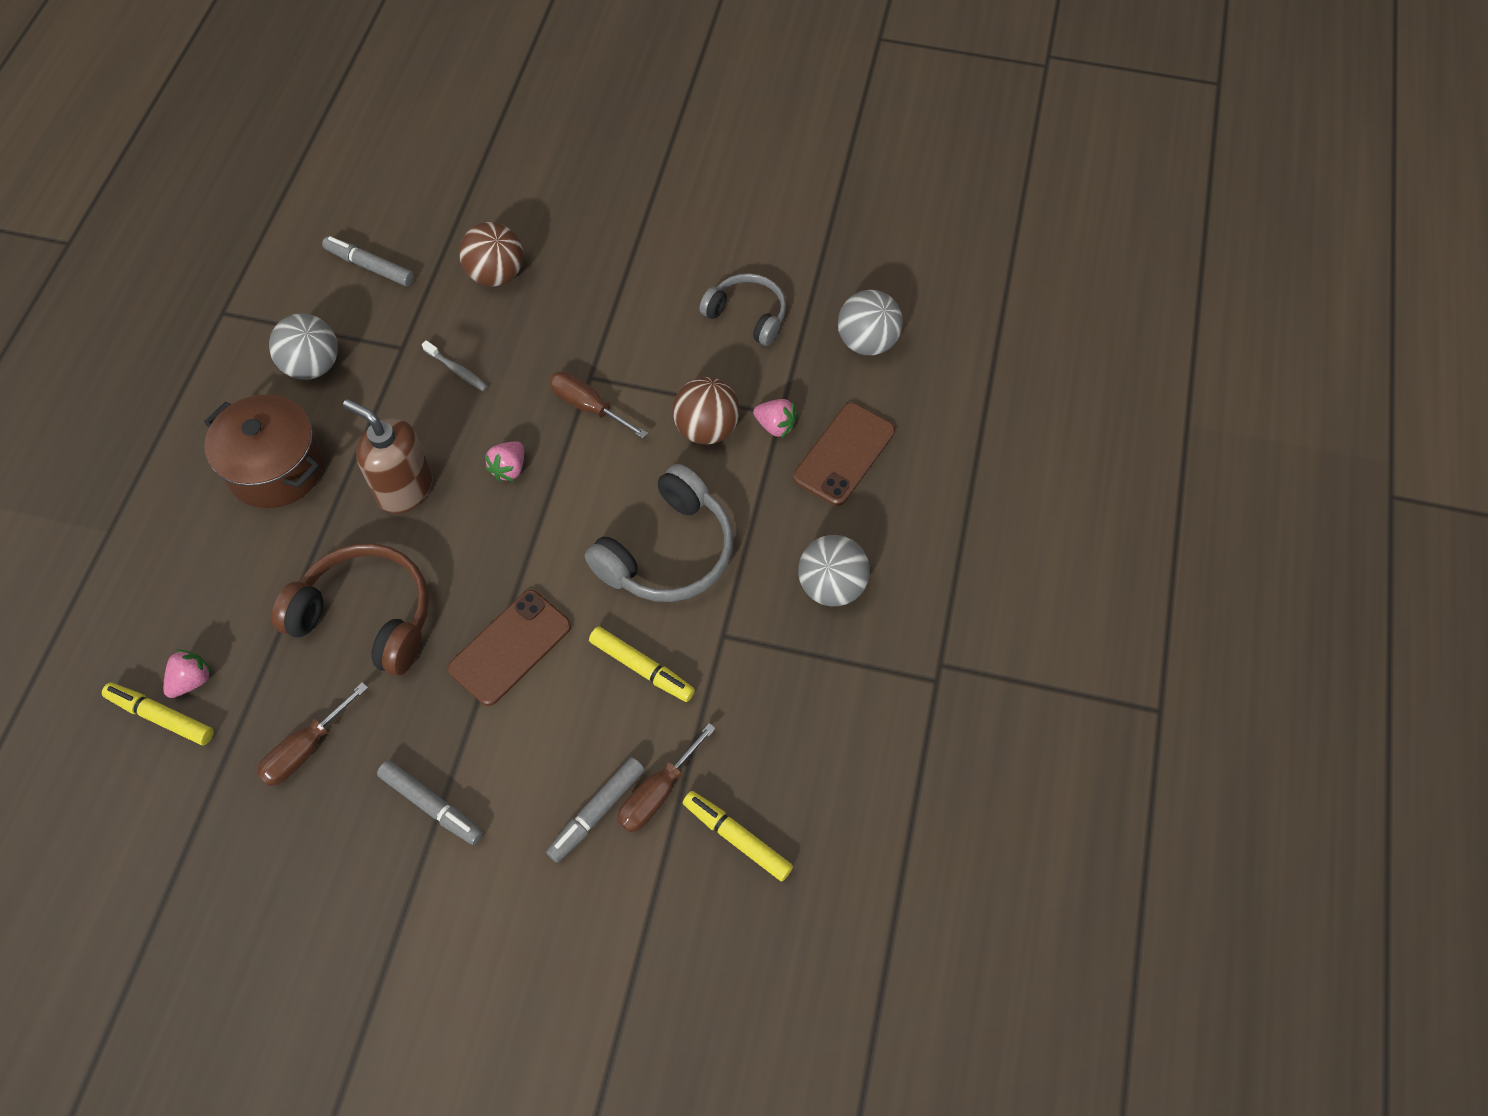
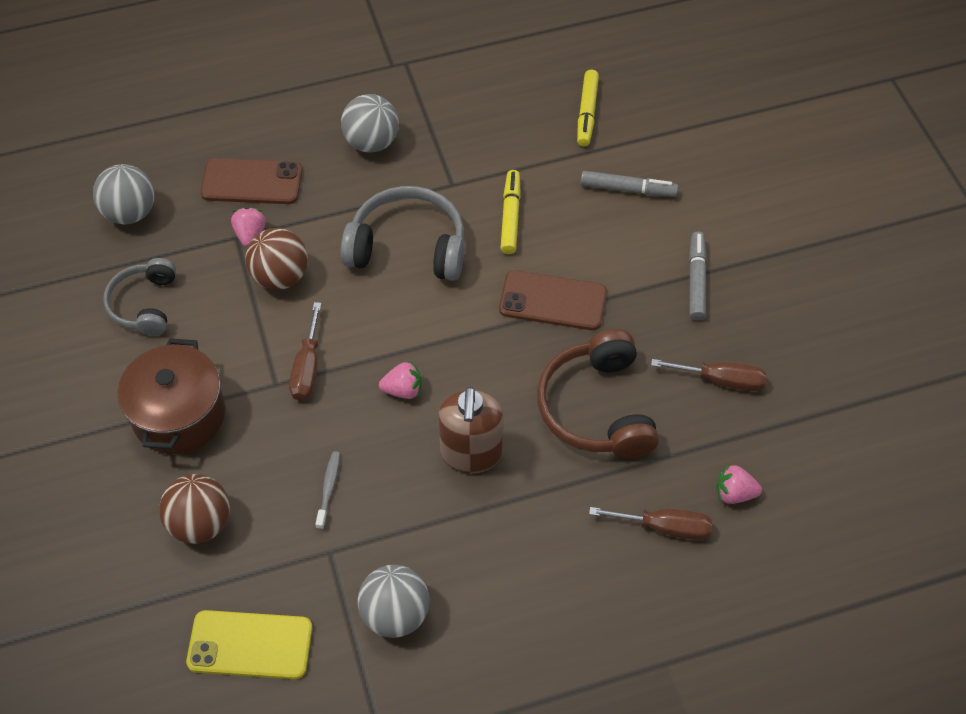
camera: 120 degrees left, 5 degrees down
yellow marker [102,683,214,745] -> none
brown pot [204,394,323,508] -> brown pot moved to [118,338,225,454]
grey marker [322,236,414,286] -> yellow phone [186,610,312,679]
brown screwdriver [617,723,716,832] -> brown screwdriver moved to [589,507,712,540]

